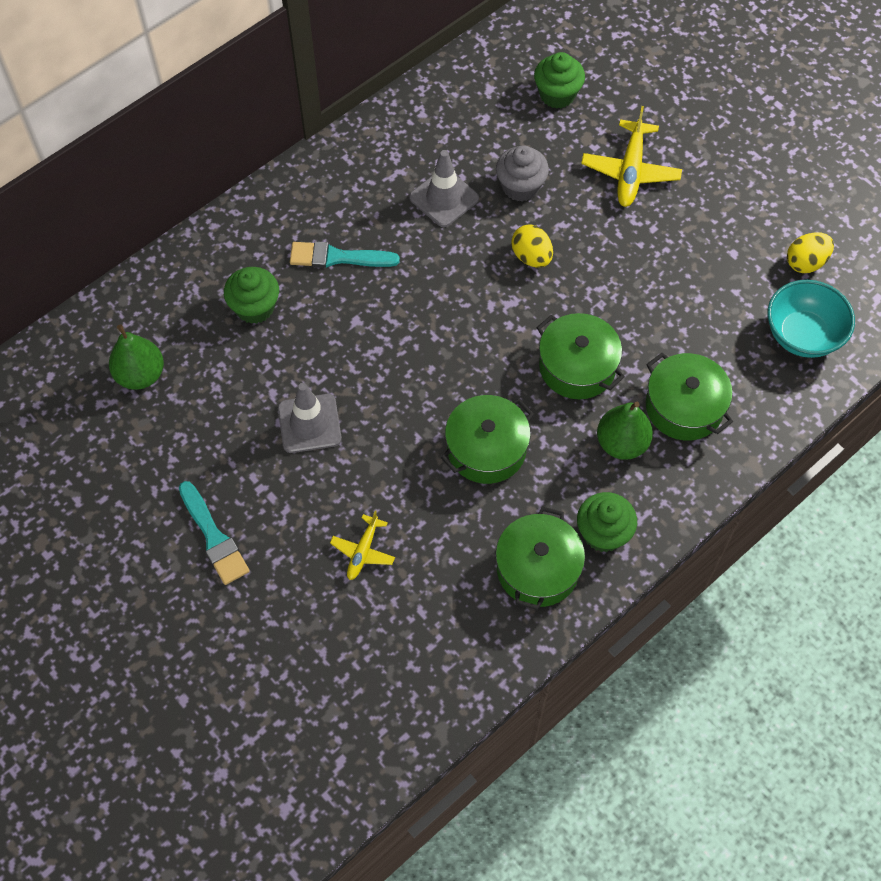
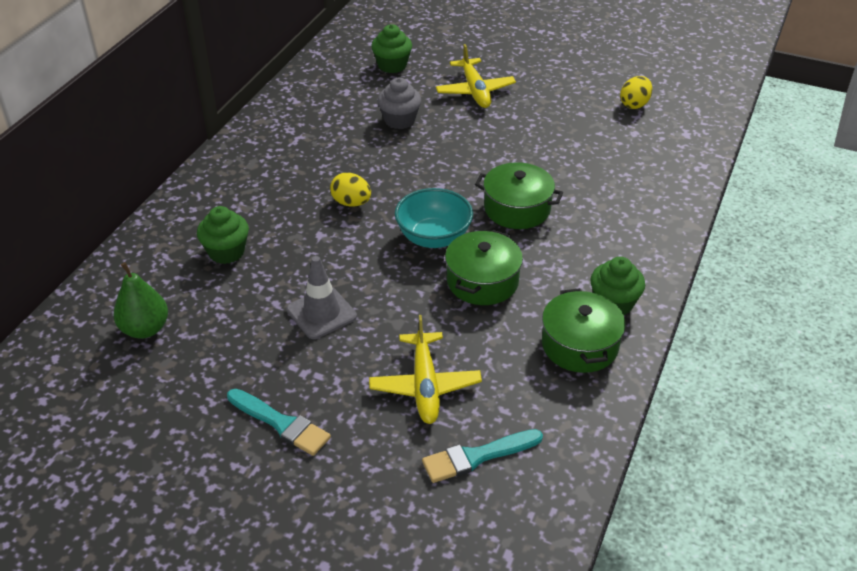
camera: 25 degrees left, 20 degrees down
turquoise brush [290,241,400,268] -> turquoise brush moved to [422,429,543,483]
yellow plane [330,510,395,580] -> yellow plane [369,315,482,424], size x1.71
grey traffic cone [409,150,479,227] -> none
yellow egg [512,224,553,268] -> yellow egg moved to [330,172,371,207]
green pear [597,402,653,460] -> none
green pot [646,353,733,441] -> none
turquoise bowl [768,280,855,358] -> turquoise bowl moved to [395,188,473,248]

